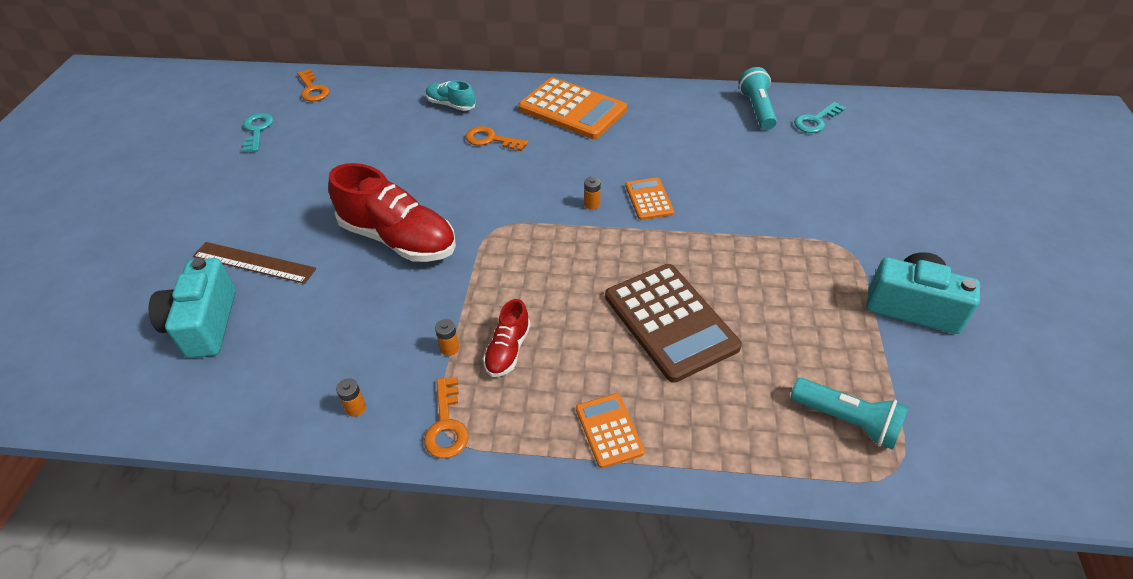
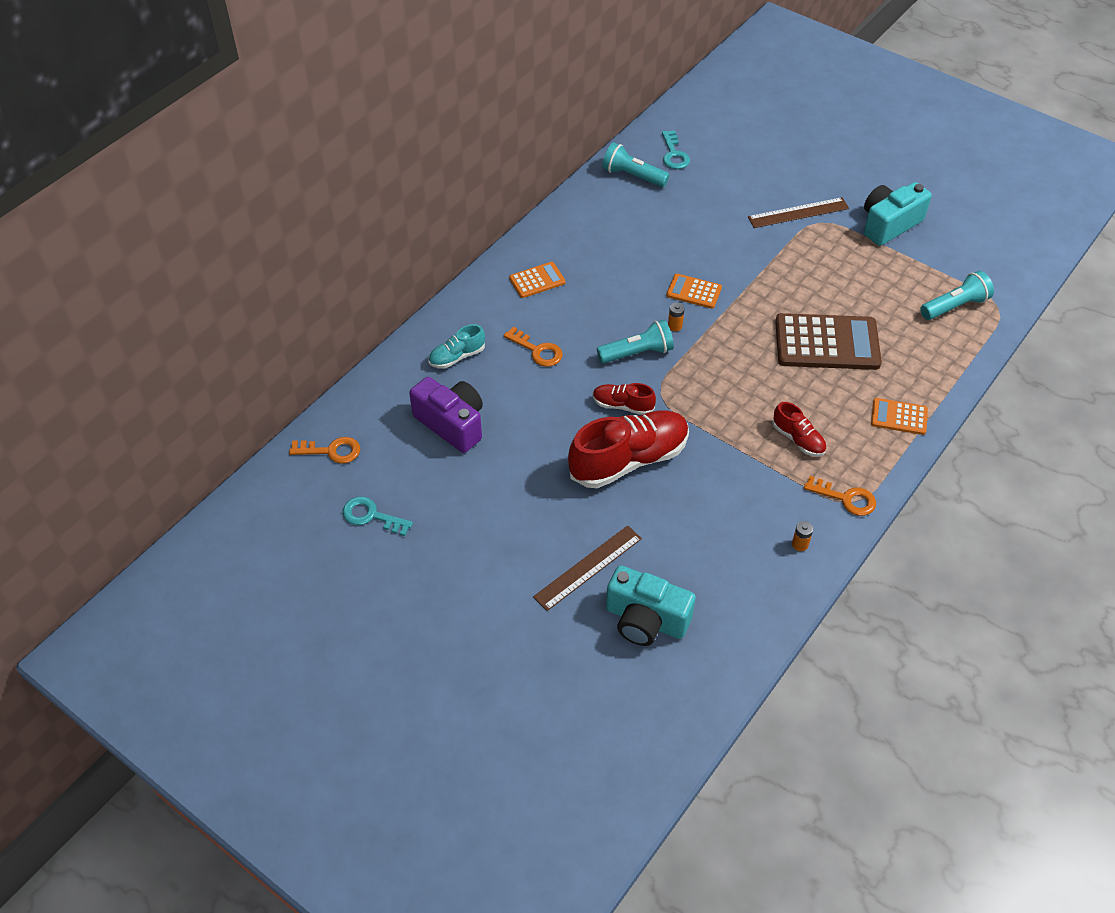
camera: 60 degrees left, 5 degrees up
orange battery [435,319,459,356] -> none
orange key [465,126,528,151] -> orange key turned 105 degrees counterclockwise [503,327,563,367]
orange calculator [518,77,627,139] -> orange calculator [509,262,566,298], size x0.51
none -> purple camera [409,377,483,453]
none -> red shoe [593,383,656,415]
none -> turquoise flashlight [597,320,674,364]
none -> brown ruler [748,197,849,228]

